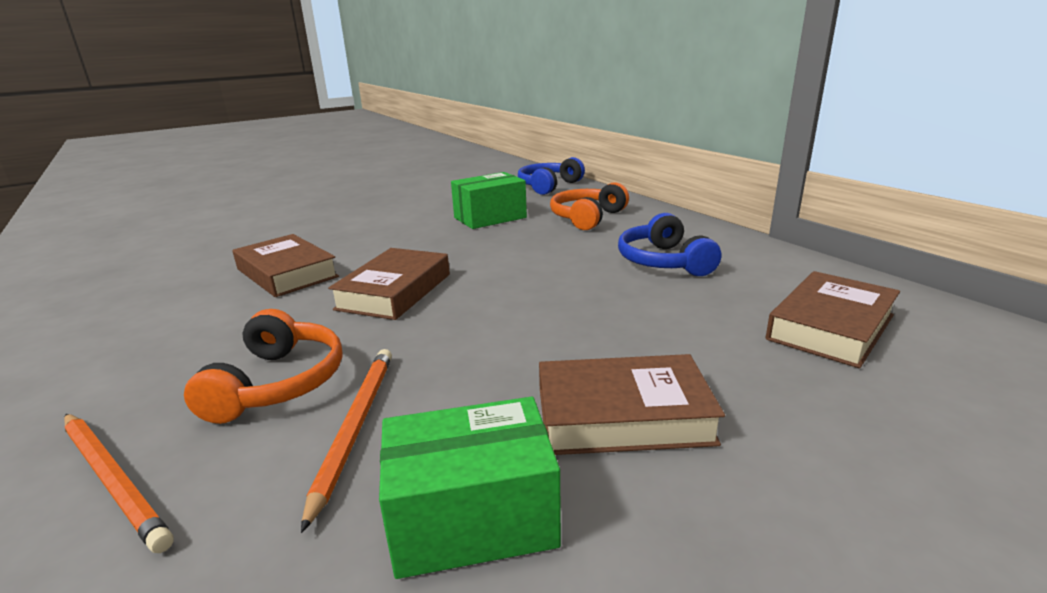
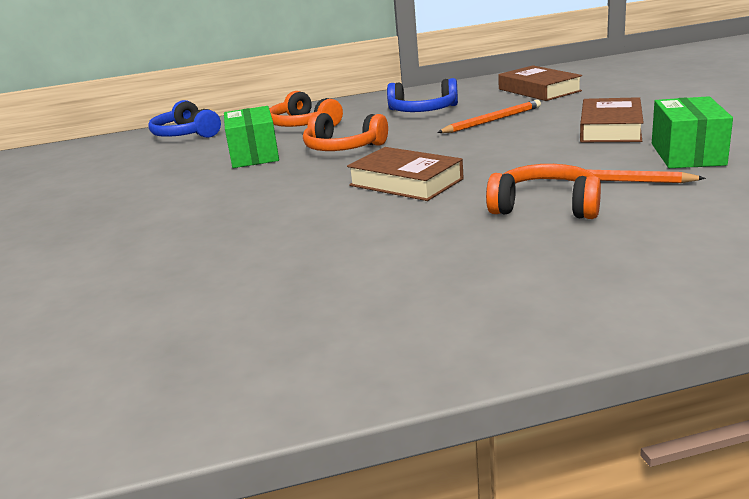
camera: 70 degrees left, 0 degrees up
orange pencil [64,414,173,553] -> orange pencil moved to [437,100,541,133]
brown book [233,234,339,297] -> none
none -> orange headphones [303,113,388,151]

